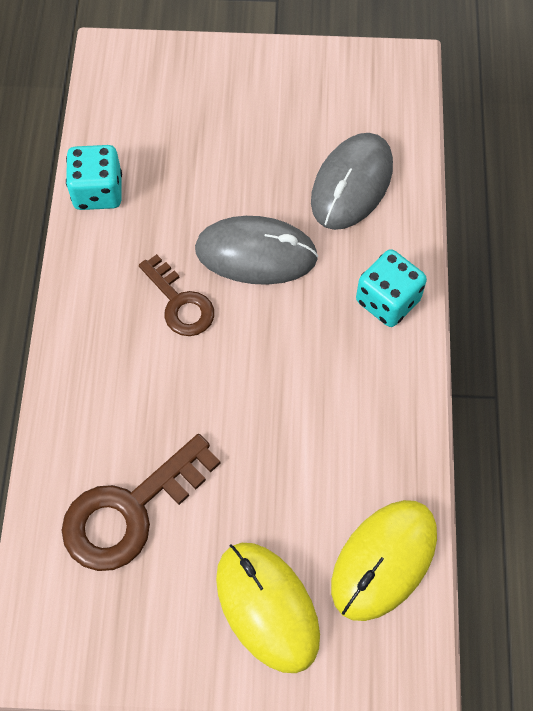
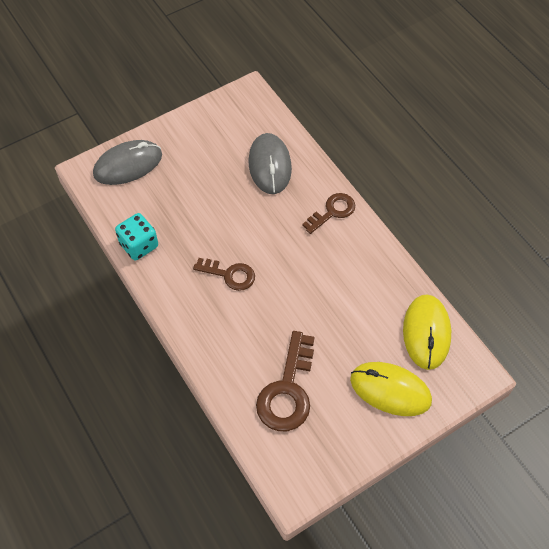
camera: 35 degrees left, 5 degrees down
grey mouse [195,216,318,285] -> grey mouse moved to [93,140,162,185]
turquoise dice [356,249,427,327] -> brown key [302,193,355,234]

